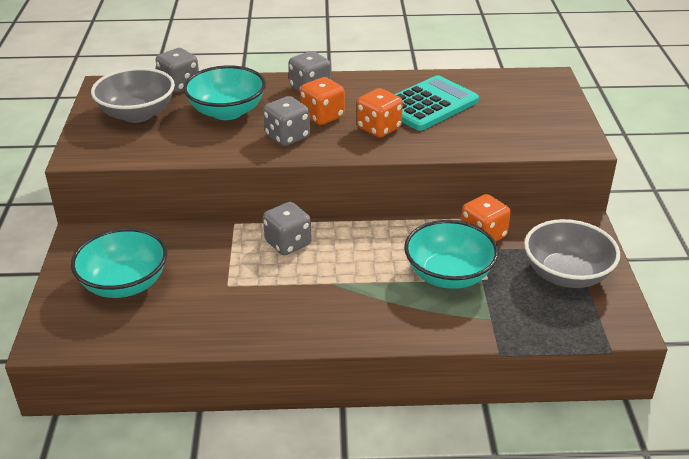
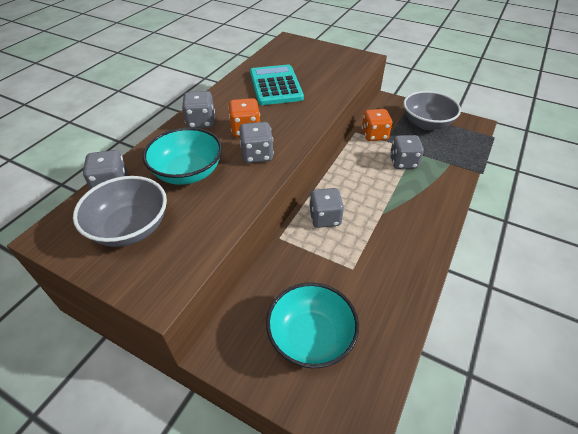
camera: 60 degrees left, 10 degrees up
orange dice [357,88,403,137] -> none
turquoise bowl [404,220,499,289] -> grey dice [390,135,424,169]

